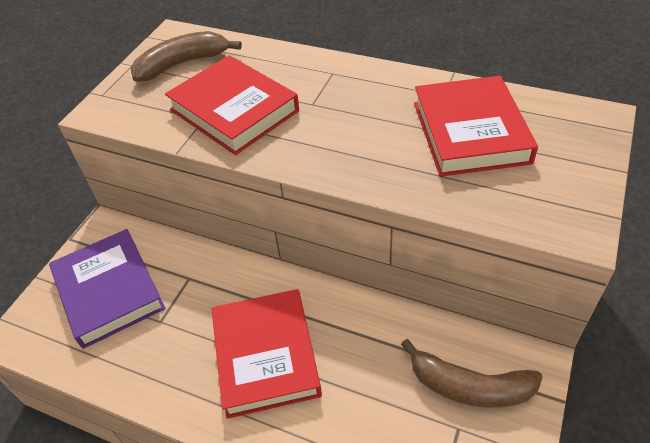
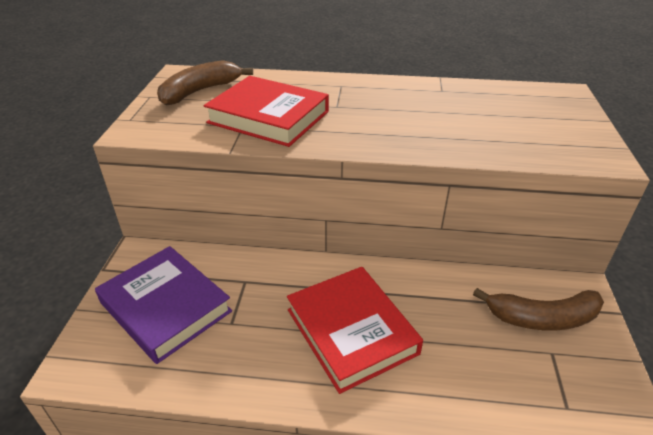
camera: 20 degrees left, 10 degrees down
red book [414,76,538,177] -> none

